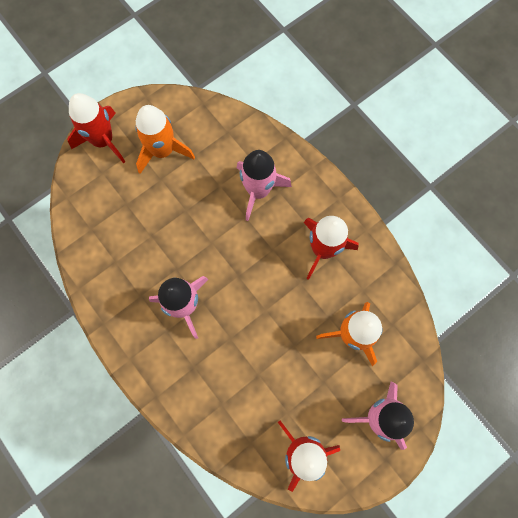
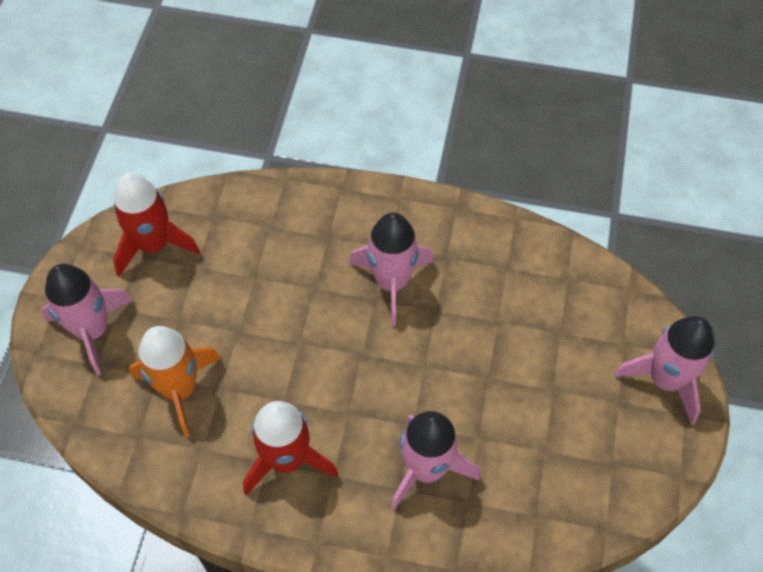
camera: 140 degrees right, 15 degrees down
red rocket [67,93,126,163] -> pink rocket [614,316,714,425]
orange rocket [135,105,195,174] -> none

